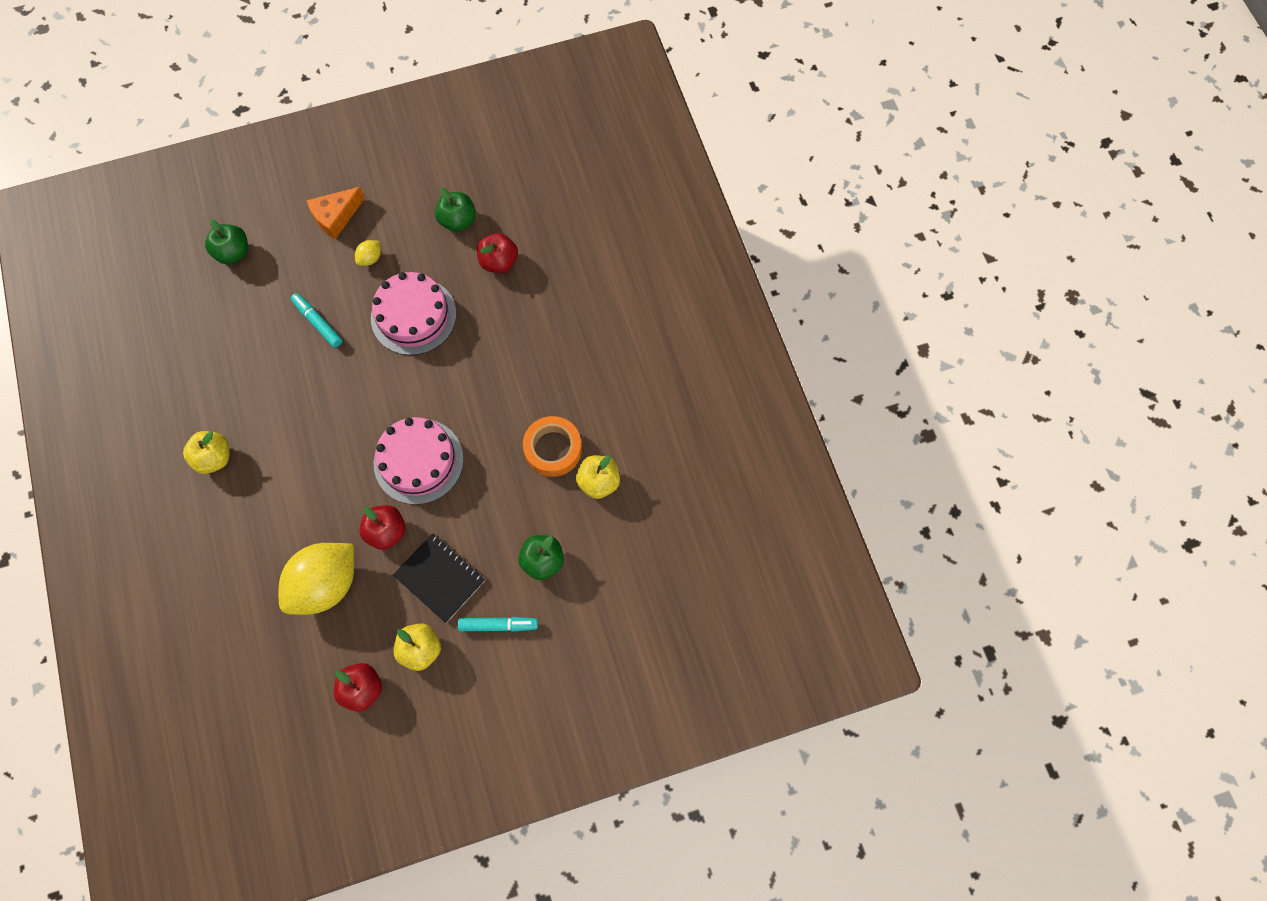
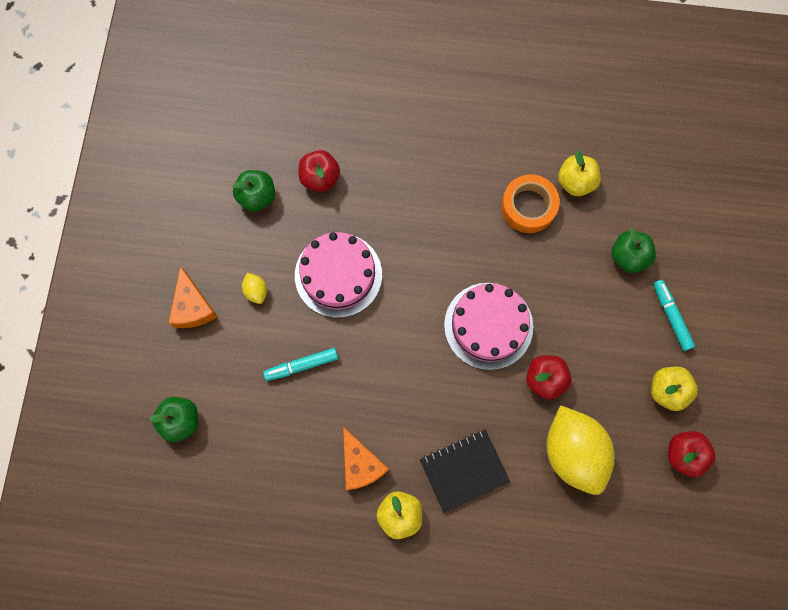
camera: 65 degrees left, 5 degrees up
black notebook [393,533,485,623] -> black notebook moved to [420,430,510,513]
turquoise marker [458,617,538,632] -> turquoise marker turned 45 degrees counterclockwise [653,280,695,351]
none -> orange cheese [343,427,389,490]

